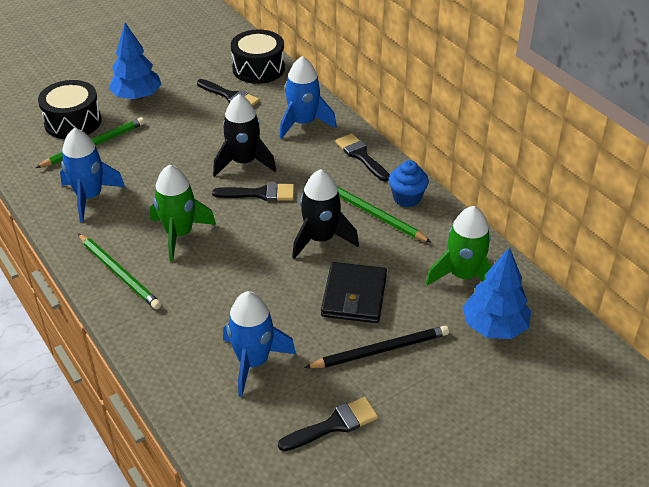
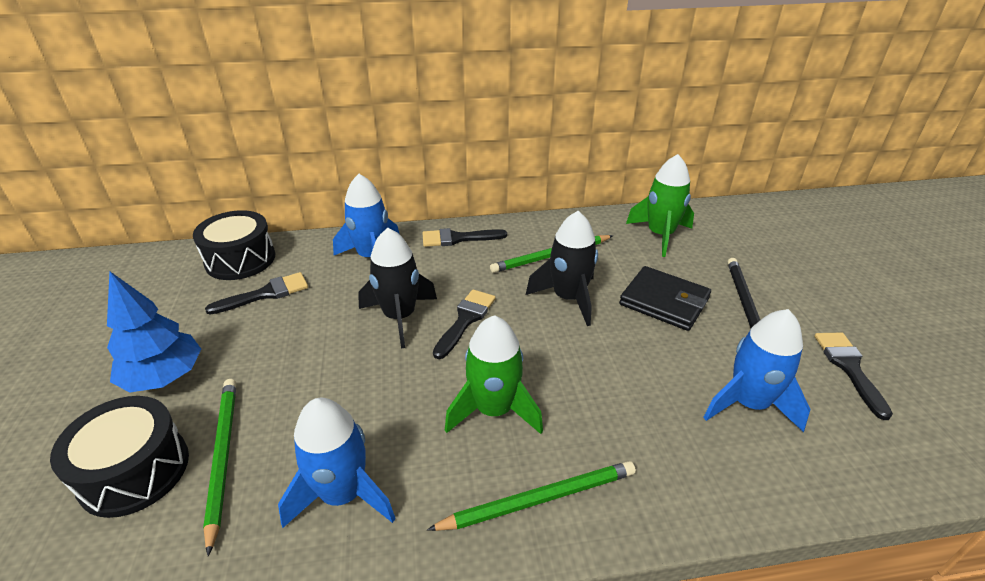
camera: 65 degrees left, 5 degrees down
blue cupcake [388,160,429,207] -> none
blue tree [462,247,531,339] -> none

